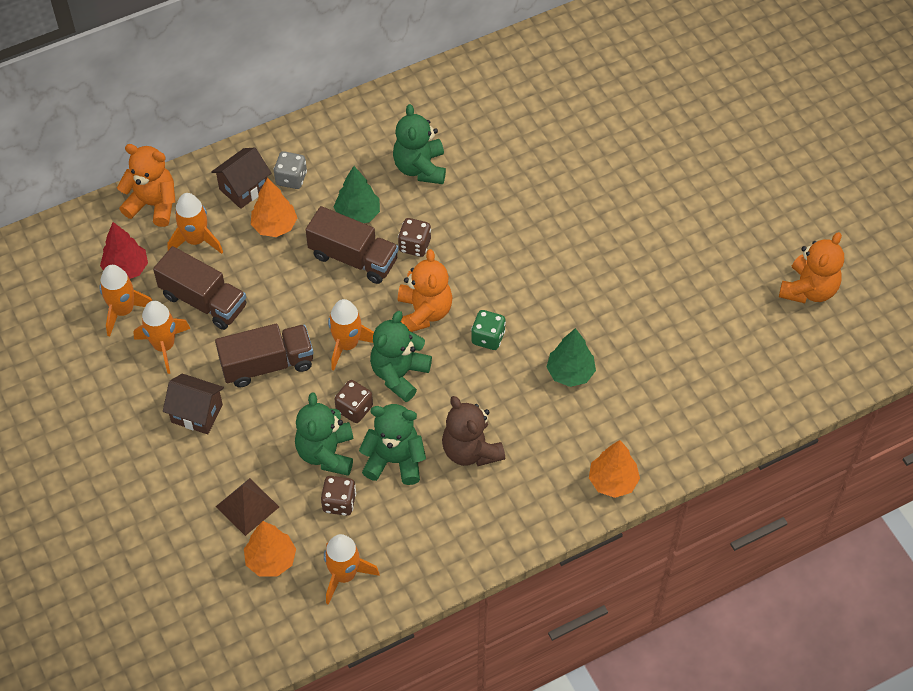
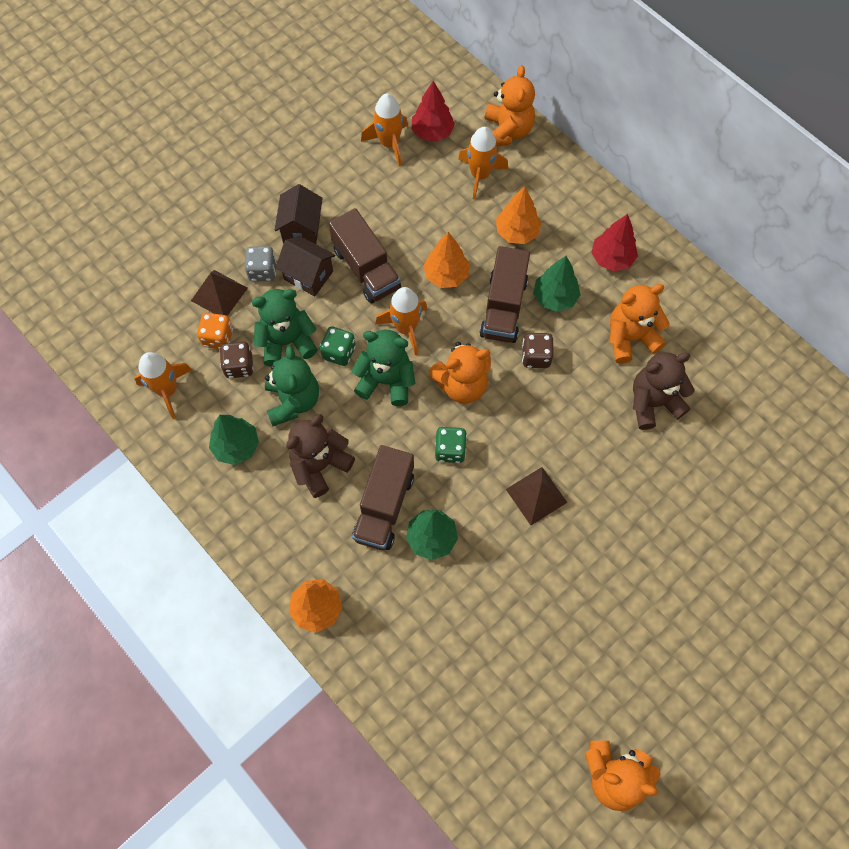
camera: 75 degrees right, 10 degrees up
orange rocket [133,301,191,374] -> none
brown truck [153,246,246,330] -> brown truck moved to [352,445,414,550]
brown house [211,148,272,209] -> brown house moved to [275,236,336,296]
orange tree [244,521,296,577] -> orange tree moved to [423,232,470,288]
grey dice [274,151,307,189] -> grey dice moved to [245,246,276,282]
brown dice [334,380,373,423] -> green dice [320,326,356,366]
green teddy bear [393,104,446,184] -> orange teddy bear [609,284,670,364]
none -> orange dice [197,313,233,349]
none -> green tree [209,415,259,465]
none -> brown pyramid [506,467,568,525]
none -> red tree [591,214,638,272]
none -> brown teddy bear [633,352,695,430]

